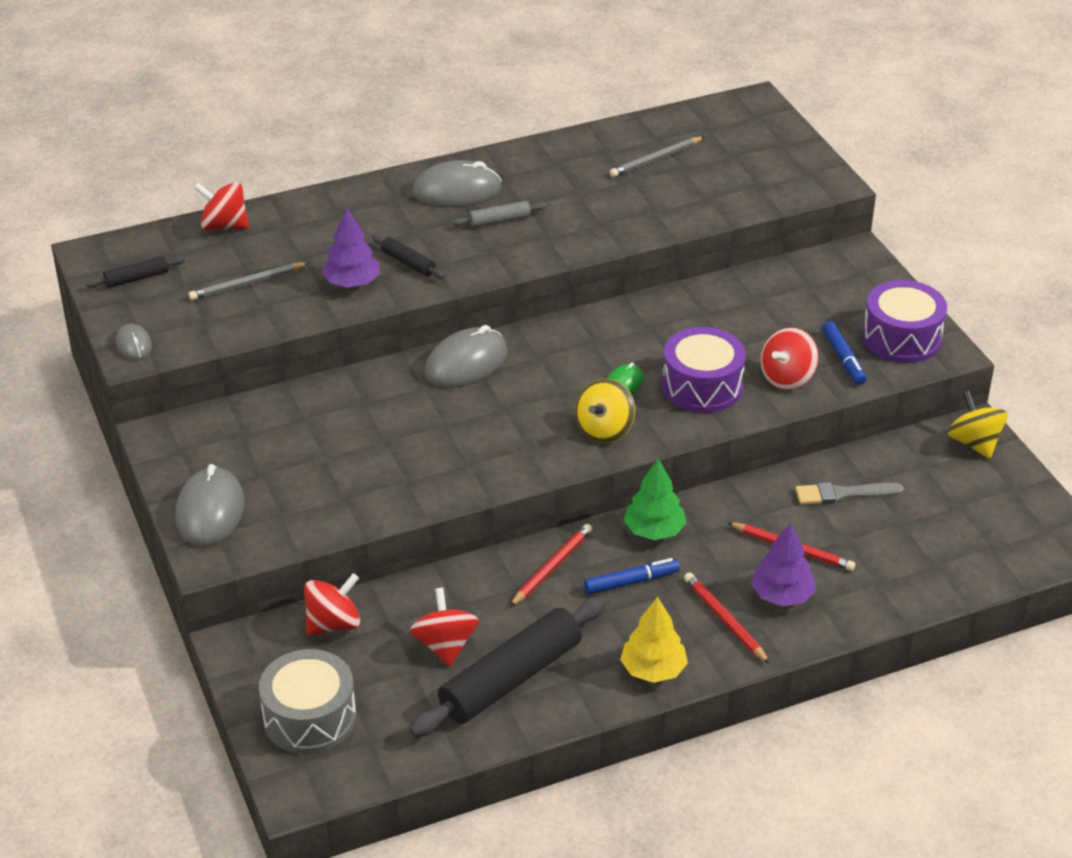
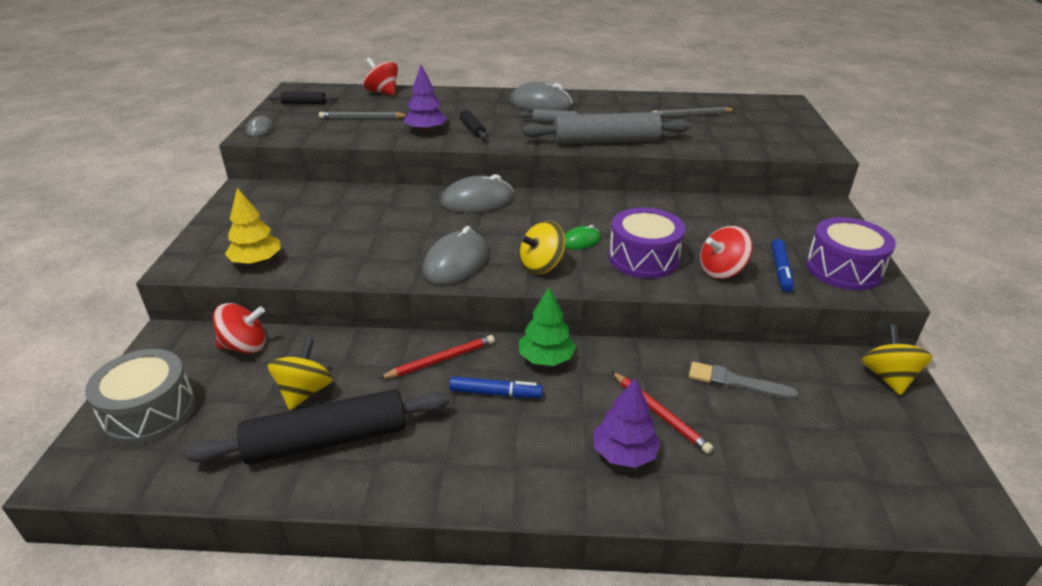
camera: 25 degrees right, 5 degrees down
grey mouse [175,464,245,546] -> grey mouse moved to [422,226,488,285]
red spinning top [410,588,479,667] -> yellow spinning top [268,338,333,410]
yellow tree [620,597,688,683] -> yellow tree moved to [225,188,281,265]
red pencil [684,572,770,664] -> none
none -> grey rolling pin [523,112,691,144]

